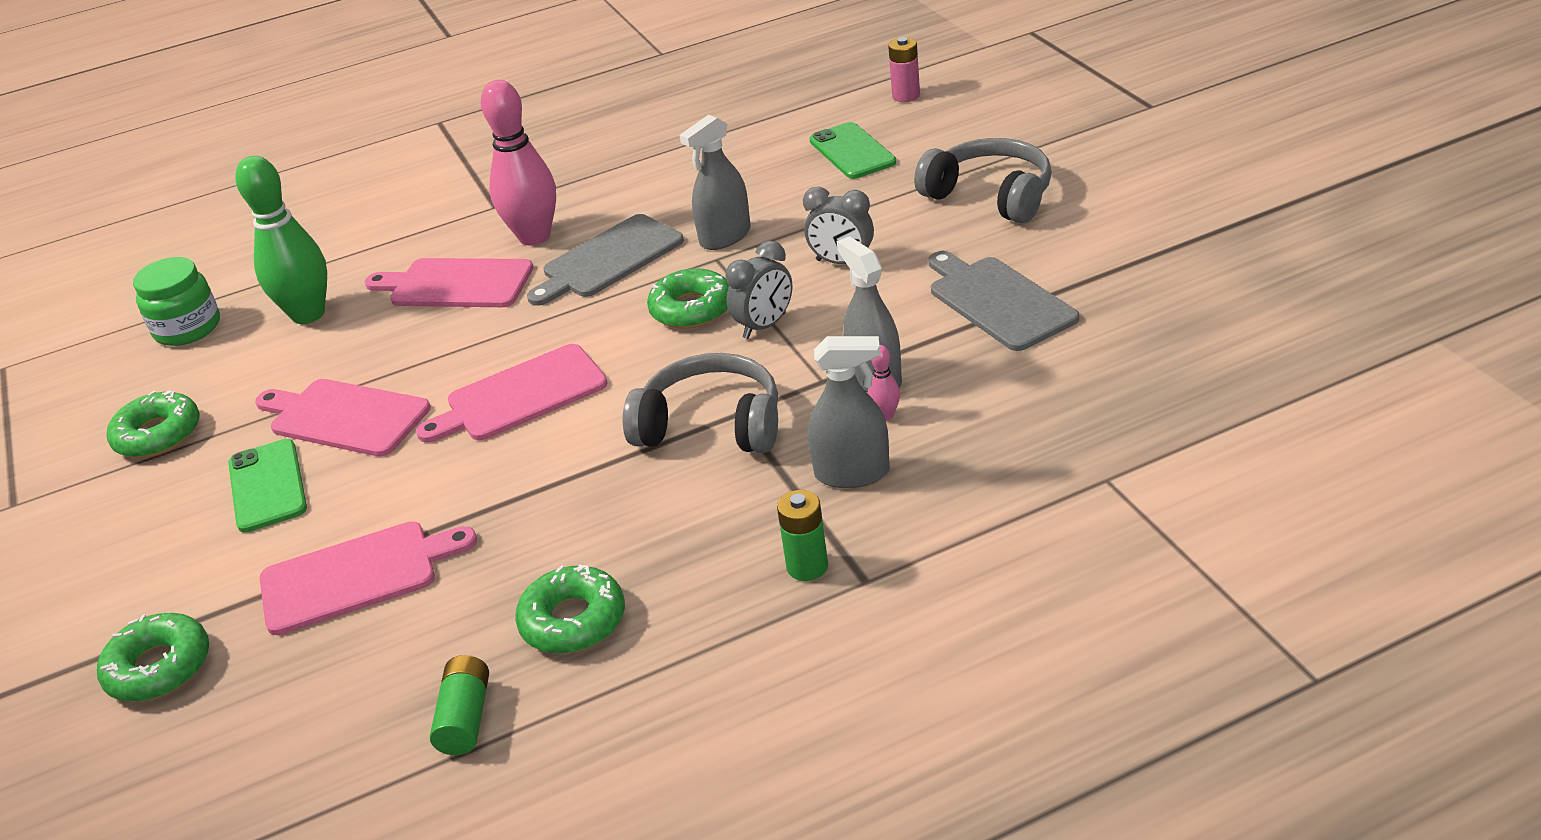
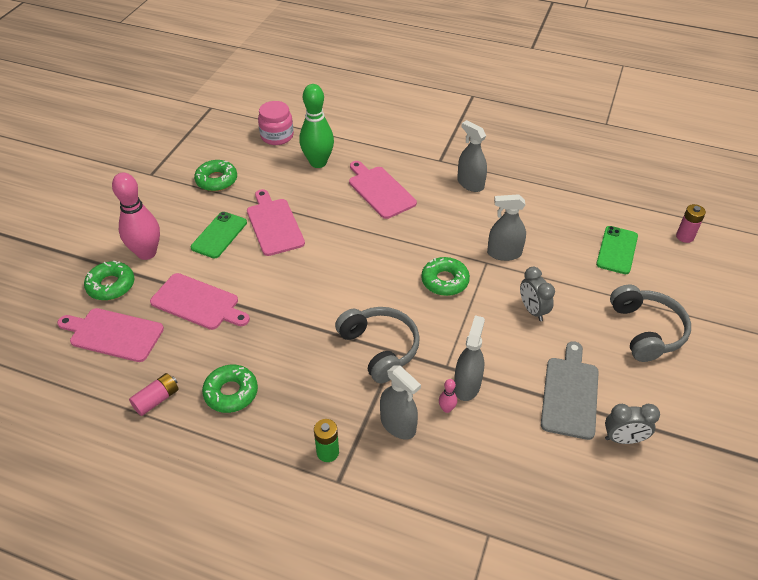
camera: 40 degrees right, 10 degrees up
green jar [133,257,220,346] -> pink jar [258,101,294,145]
pink cutting board [416,344,607,443] -> pink cutting board moved to [57,308,164,362]
green battery [430,655,489,755] -> pink battery [129,373,179,416]
pink bowling pin [481,80,556,245] -> pink bowling pin moved to [112,173,160,260]
grey cutting board [527,214,684,306] -> none
grey clock [725,241,792,339] -> grey clock moved to [605,404,660,444]
none -> grey spray bottle [457,120,487,192]

